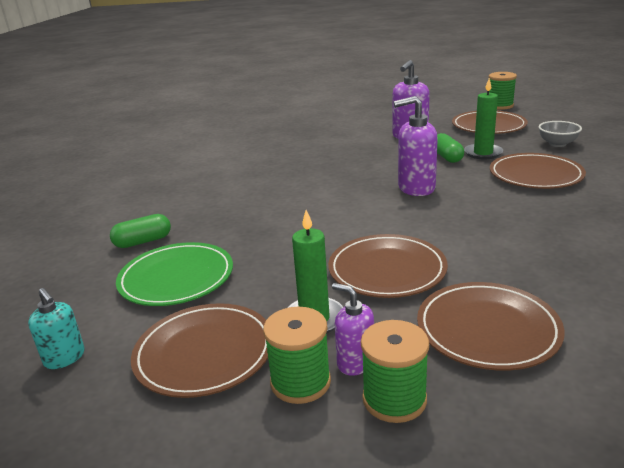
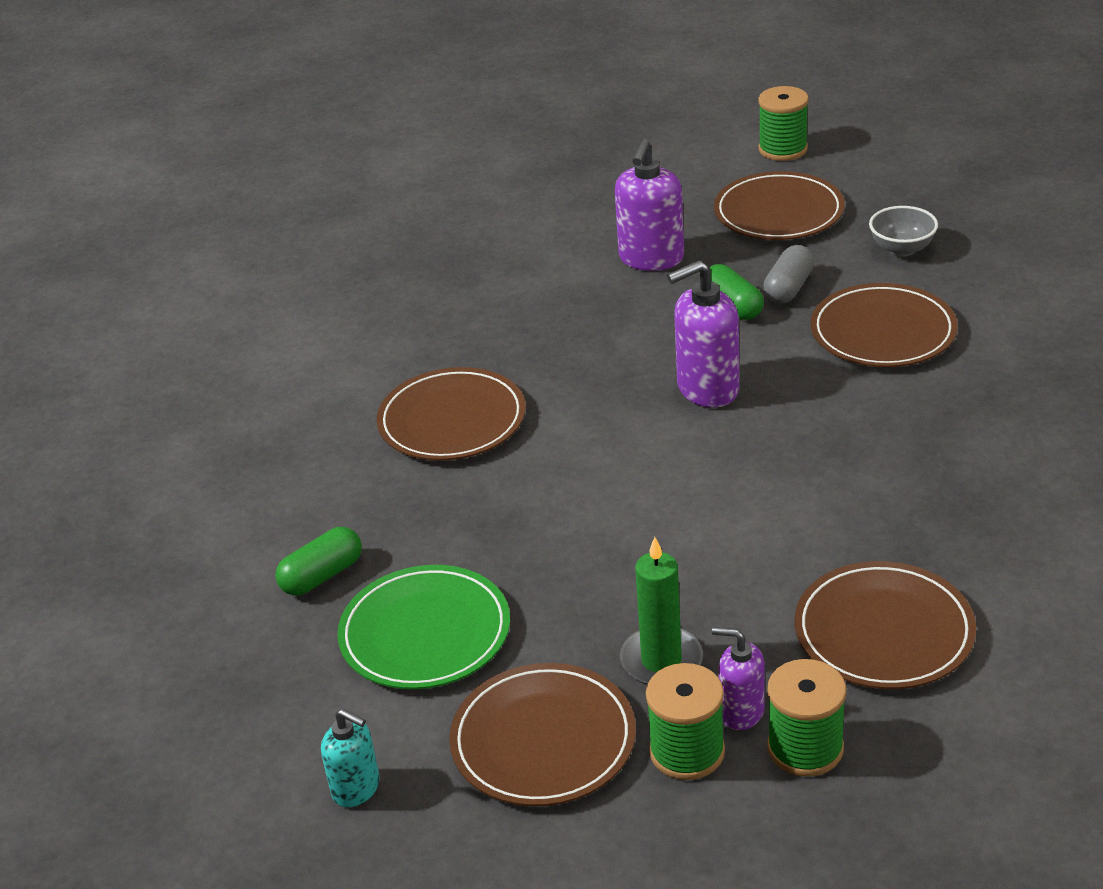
camera: 15 degrees left, 10 degrees up
brown plate [328,234,448,298] -> brown plate moved to [377,367,526,461]
green candle [464,78,503,159] -> grey capsule [763,245,814,304]

